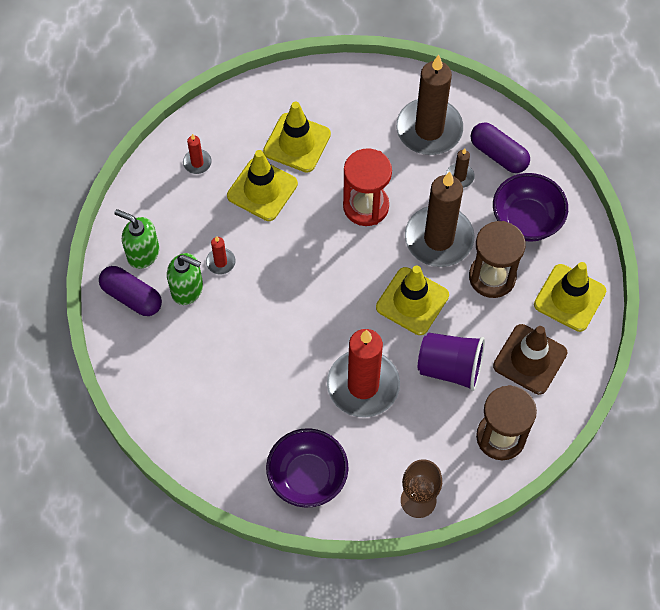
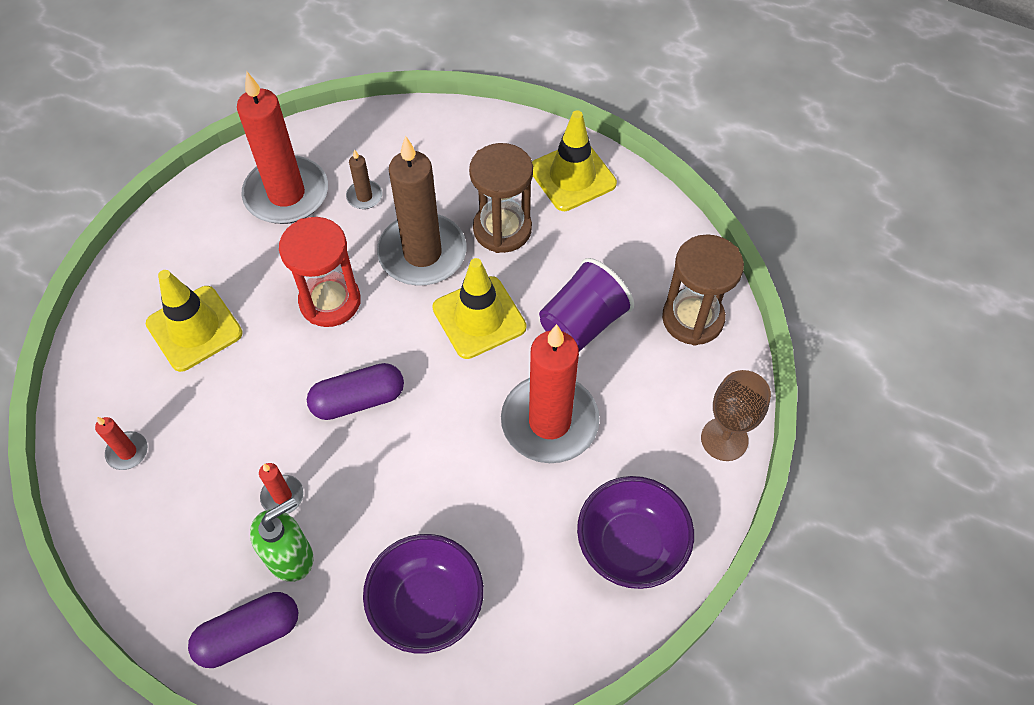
camera: 60 degrees left, 5 degrees down
green soap dispenser [114,209,159,269] -> none
yellow traffic cone [227,150,298,221] -> none
brown candle [396,55,463,155] -> red candle [237,72,328,224]
purple capsule [471,122,530,173] -> purple capsule moved to [307,363,404,420]
purple bowl [493,173,568,242] -> purple bowl moved to [363,534,484,653]
brown traffic cone [493,324,567,395] -> none

